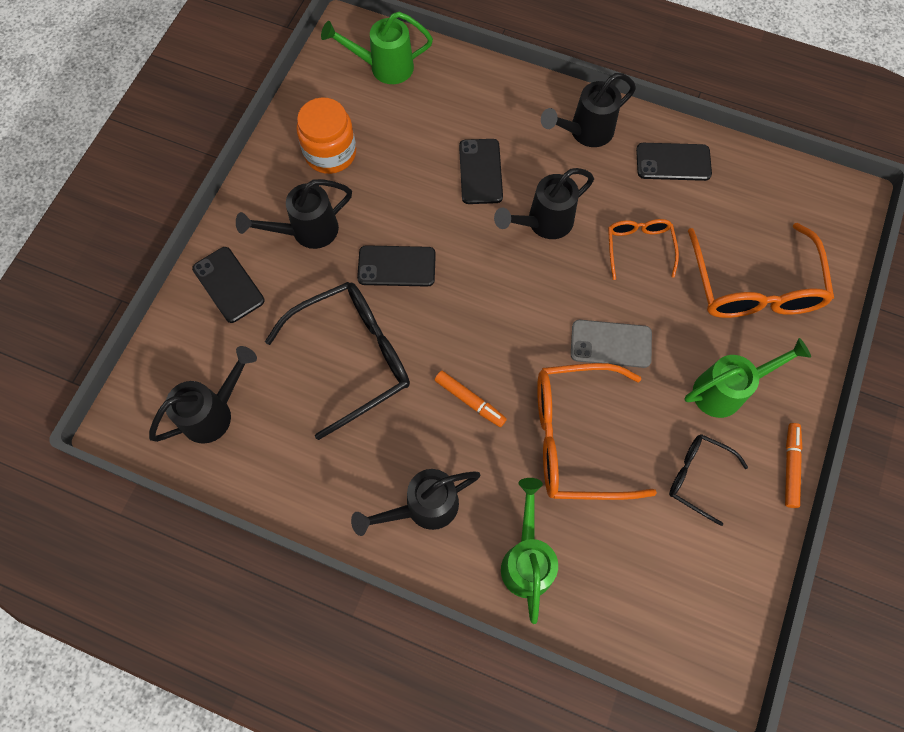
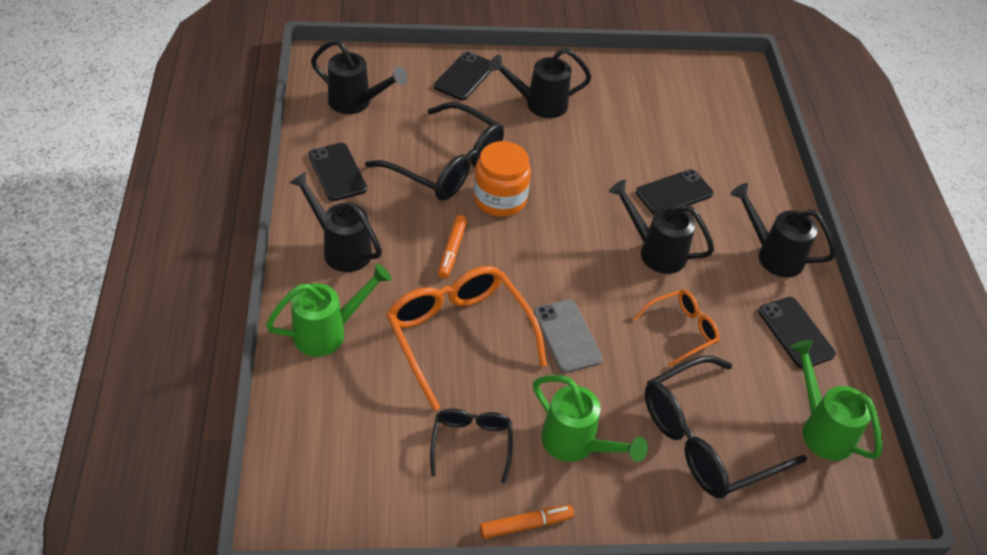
camera: 60 degrees right, 20 degrees down
black watering can [236,179,352,249] -> black watering can turned 45 degrees counterclockwise [489,48,592,118]
orange jar [296,97,356,174] -> orange jar moved to [474,141,531,217]
green watering can [321,12,433,84] -> green watering can moved to [790,340,882,461]
black phone [357,245,436,287] -> black phone moved to [308,143,367,201]
orange glasses [688,223,834,318] -> black glasses [645,355,807,498]

